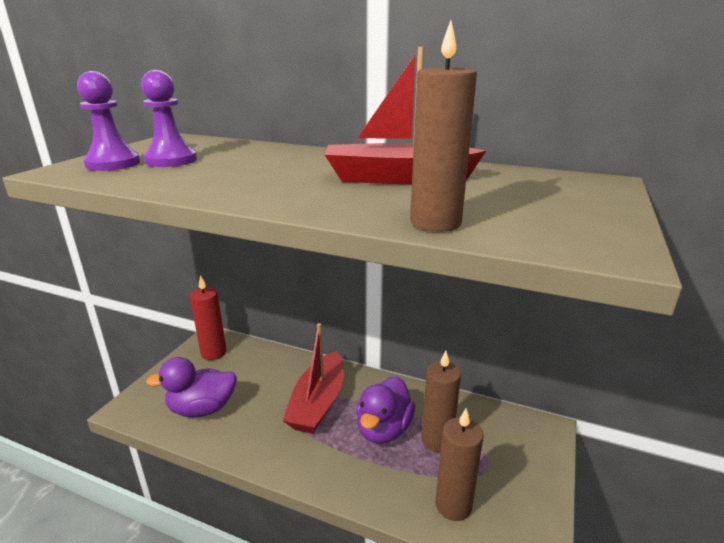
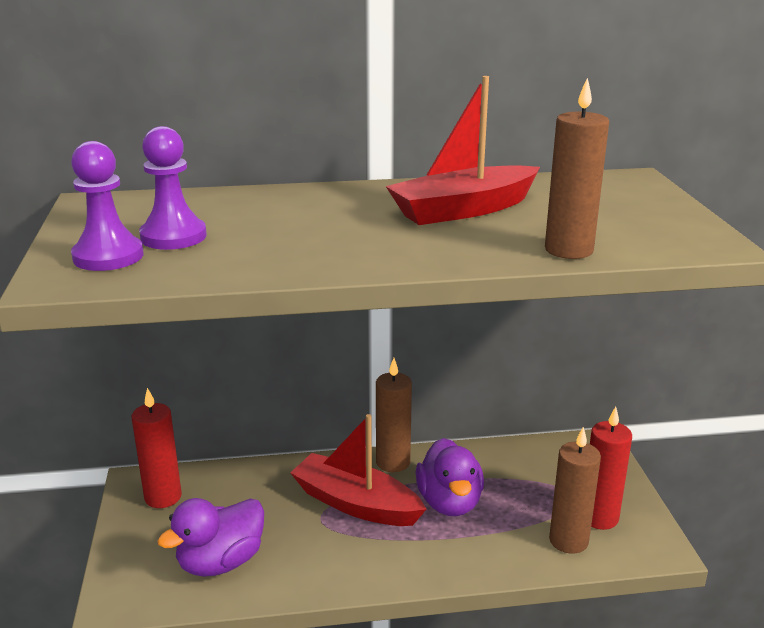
camera: 30 degrees left, 0 degrees up
red boat [283,323,344,434] -> red boat turned 135 degrees clockwise [290,414,426,526]
brown candle [421,351,461,452] -> brown candle moved to [376,358,412,472]
none -> red candle [590,406,632,530]

